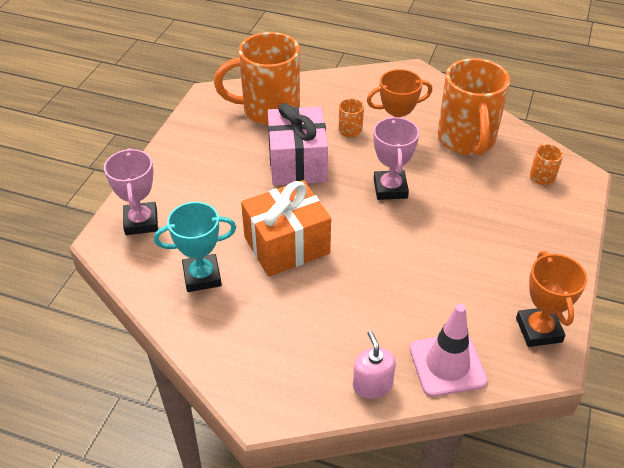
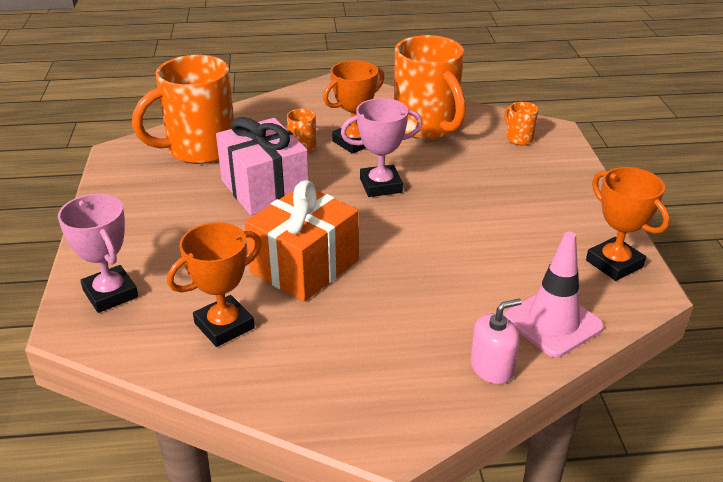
camera: 25 degrees left, 10 degrees down
turquoise trophy [154,202,236,292] -> orange trophy [167,222,262,347]
pink soap dispenser [353,331,396,399] -> pink soap dispenser turned 105 degrees clockwise [471,299,522,384]
pink trophy [373,116,419,200] -> pink trophy turned 75 degrees counterclockwise [341,98,423,197]

